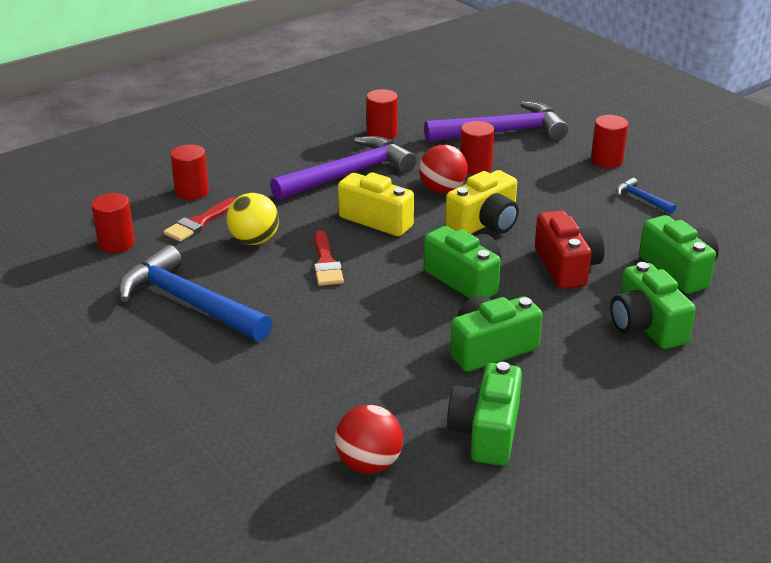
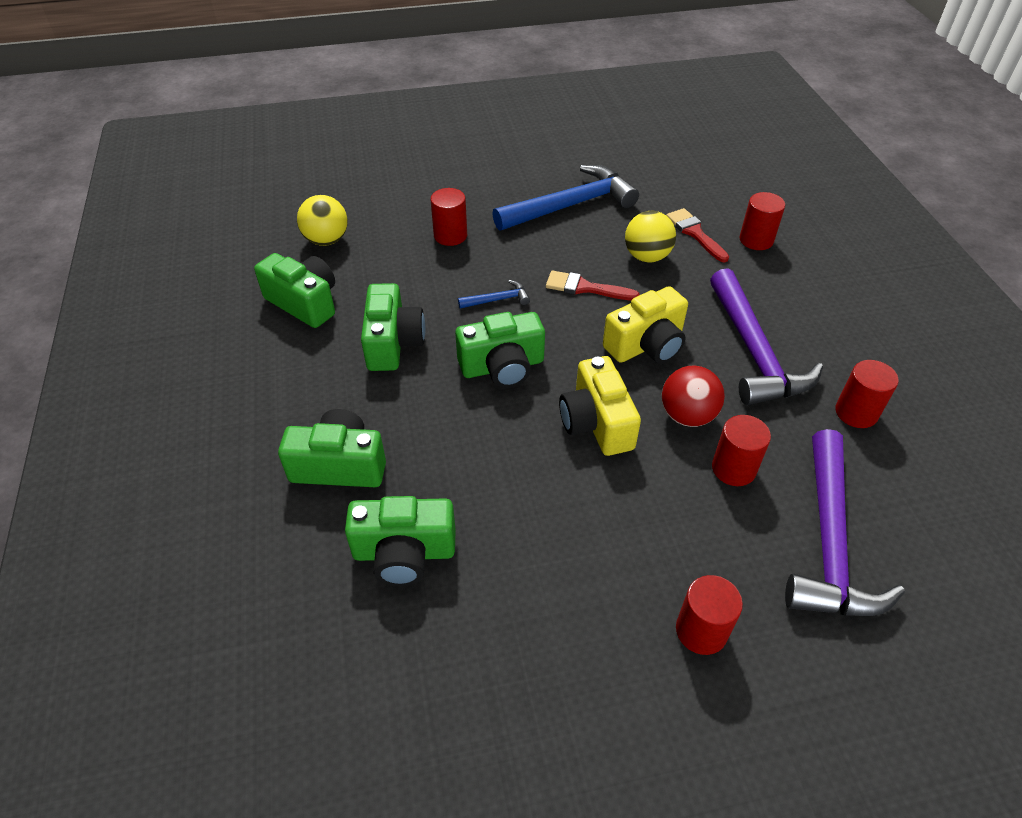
camera: 115 degrees right, 15 degrees up
red cylinder [91,193,135,253] -> red cylinder moved to [430,188,467,246]
red ball [335,405,403,474] -> yellow ball [297,195,348,246]
red camera [535,210,605,289] -> none
blue hammer [616,178,676,214] -> blue hammer moved to [458,280,530,308]

